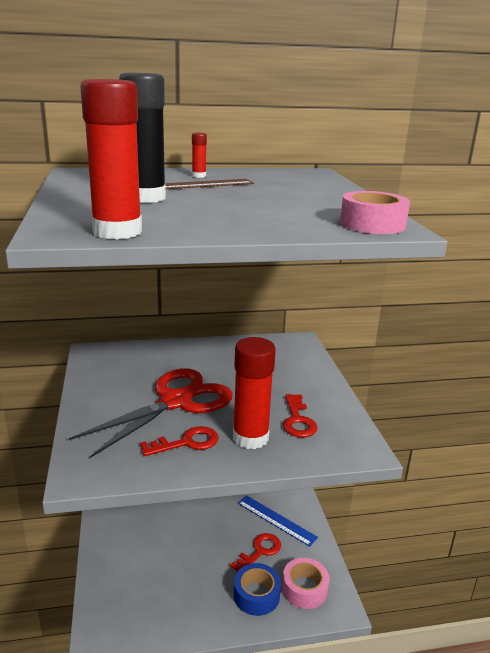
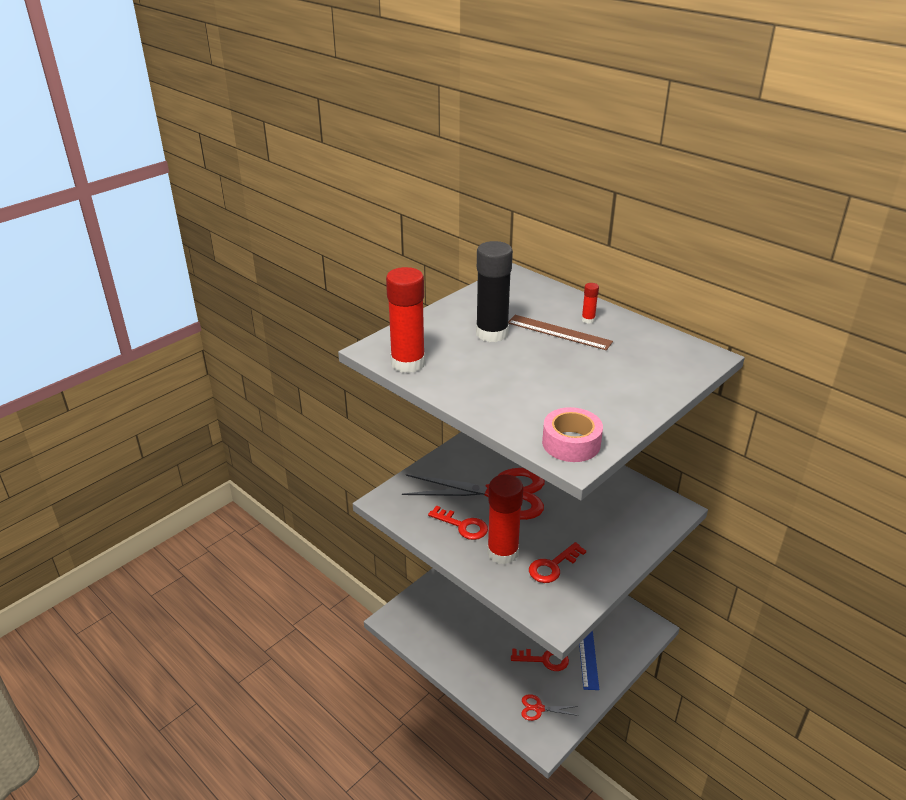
camera: 55 degrees right, 10 degrees up
blue tape [234,563,281,616] -> none
pink tape [282,558,330,609] -> red scissors [521,694,578,721]

